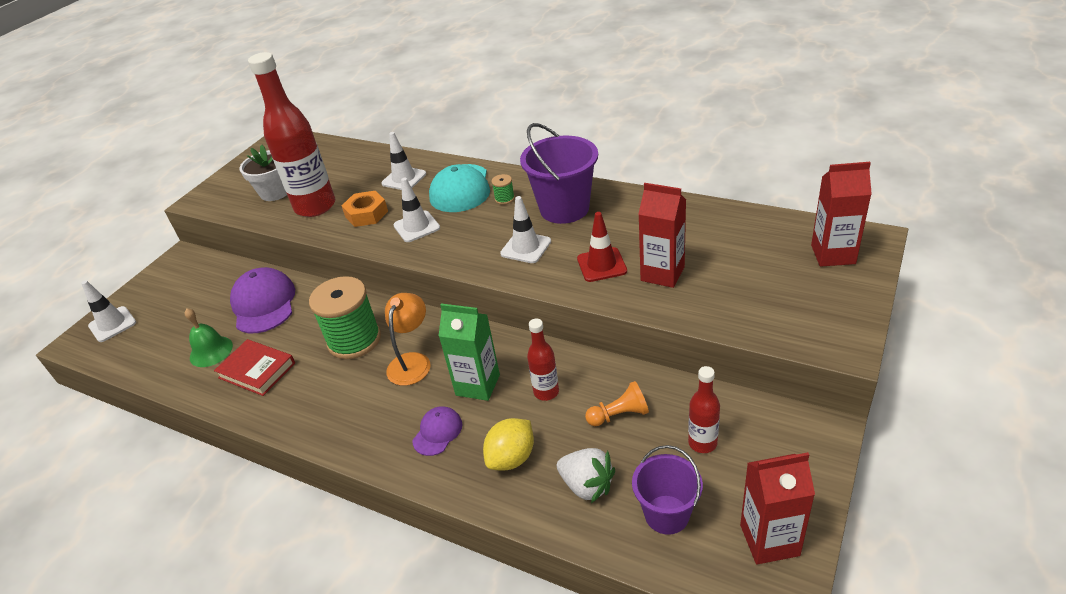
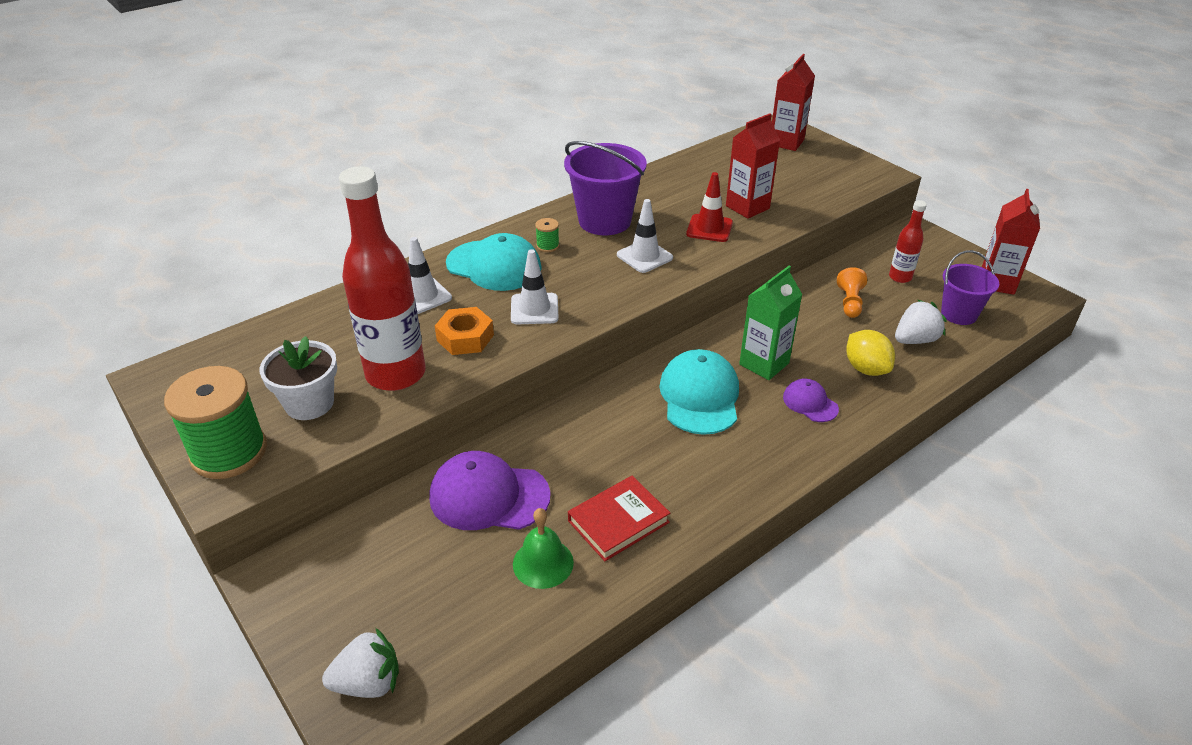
camera: 70 degrees left, 0 degrees up
white traffic cone [81,280,136,342] -> white strawberry [322,628,399,698]
green spool [309,276,381,359] -> green spool moved to [164,366,267,479]
orange lamp [385,293,431,386] -> turquoise cap [659,349,739,435]
red bottle [527,318,559,401] -> none

